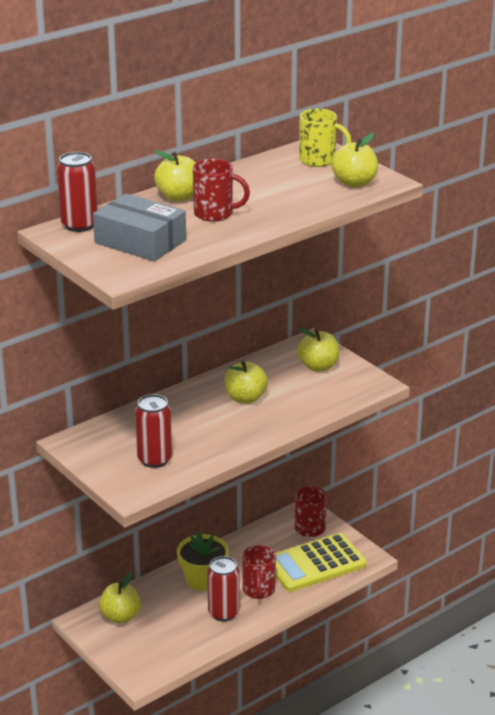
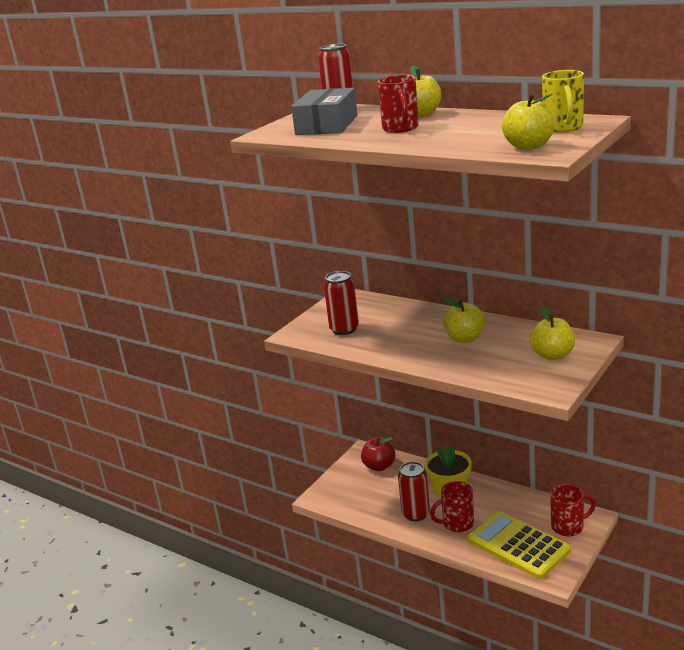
camera: 75 degrees right, 5 degrees down
yellow apple [99,572,141,624] -> red apple [361,437,396,471]

